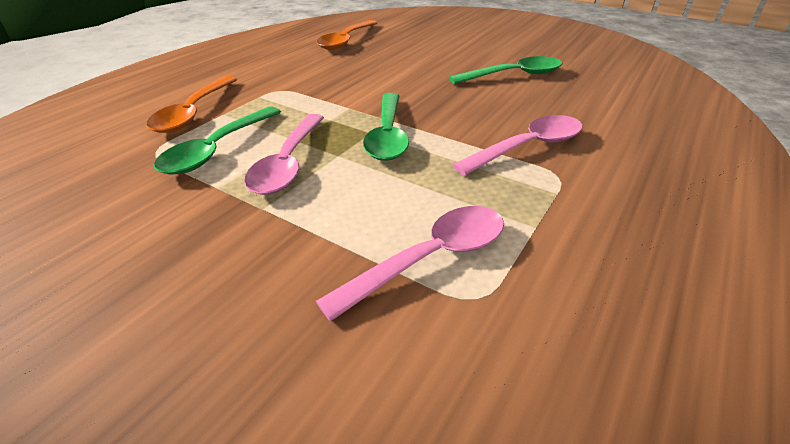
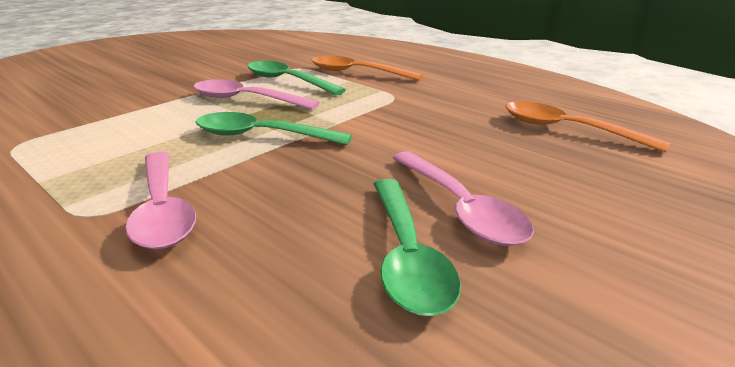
camera: 100 degrees right, 10 degrees down
pink spoon [316,206,504,321] -> pink spoon moved to [393,151,534,246]

